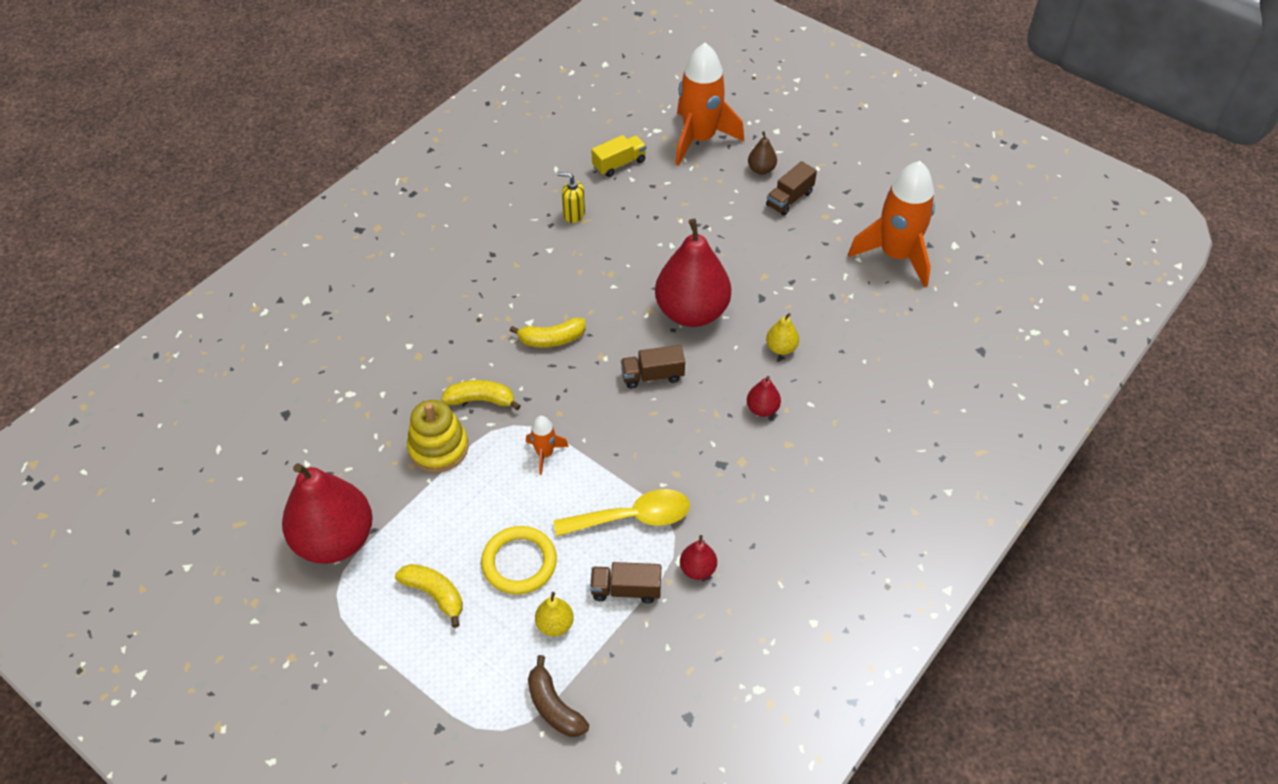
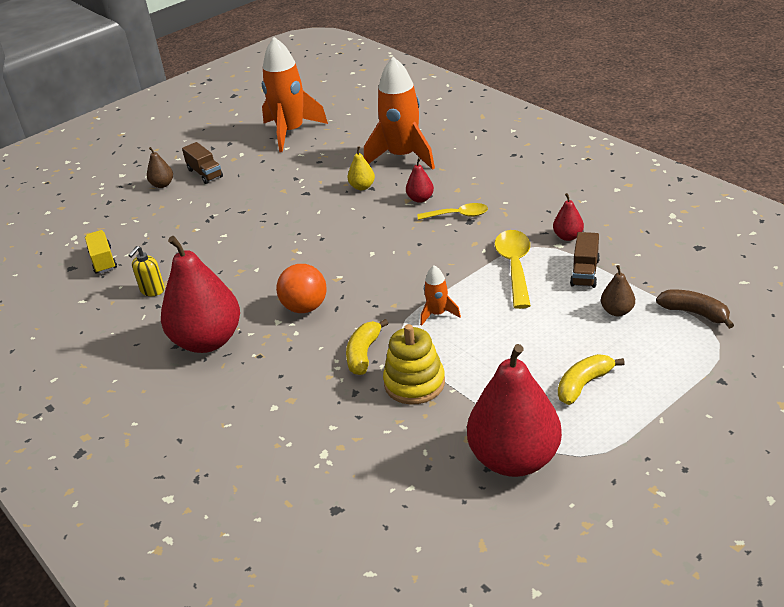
camera: 75 degrees left, 15 degrees down
yellow ring [481,526,557,595] -> none
yellow banana [510,318,586,348] -> orange ball [276,264,327,313]
brown banana [528,655,589,737] -> brown banana turned 120 degrees counterclockwise [656,290,734,329]
yellow pear [535,592,574,636] -> brown pear [601,265,635,316]
brown truck [621,345,685,389] -> none
red pear [655,219,731,327] -> red pear moved to [161,236,240,353]
orange rocket [675,43,744,166] -> orange rocket moved to [364,57,435,170]
none -> yellow spoon [417,203,488,220]

